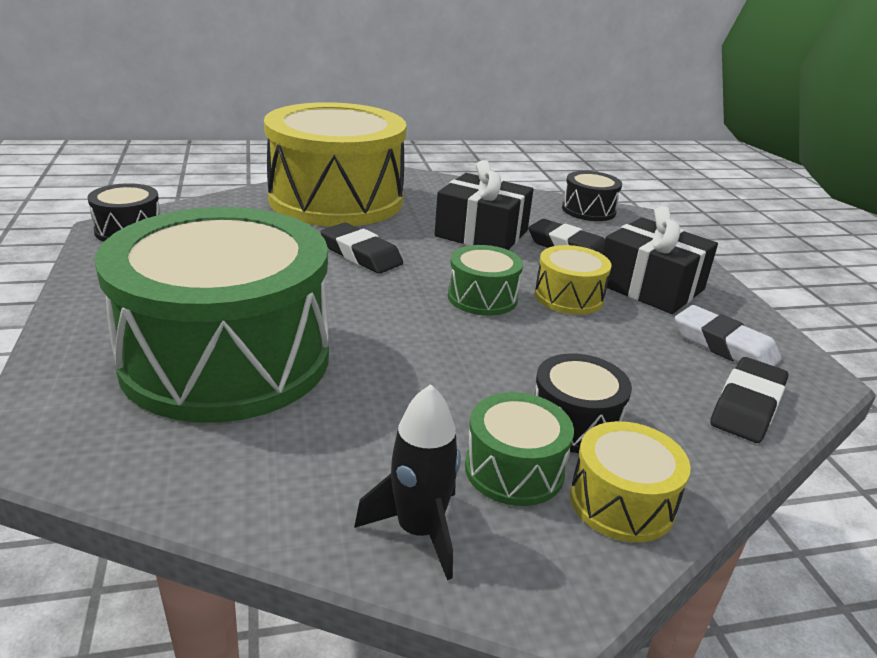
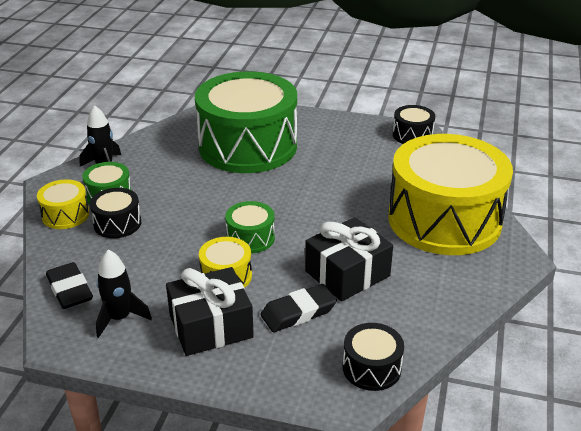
camera: 120 degrees right, 5 degrees up
black eraser [321,223,403,274] -> none
white eraser [675,305,782,366] -> black rocket [96,250,152,338]

